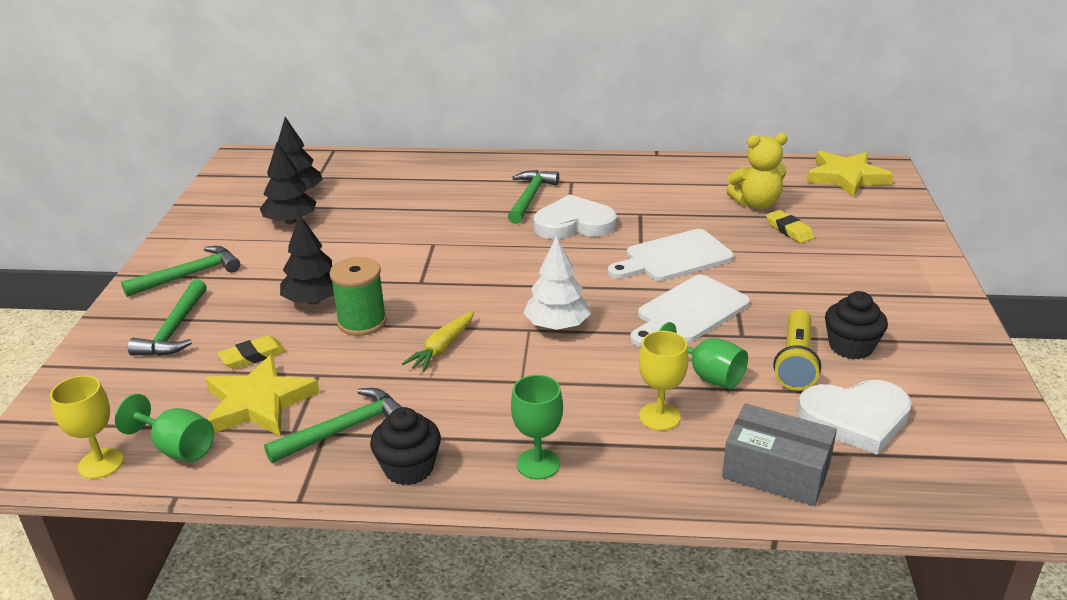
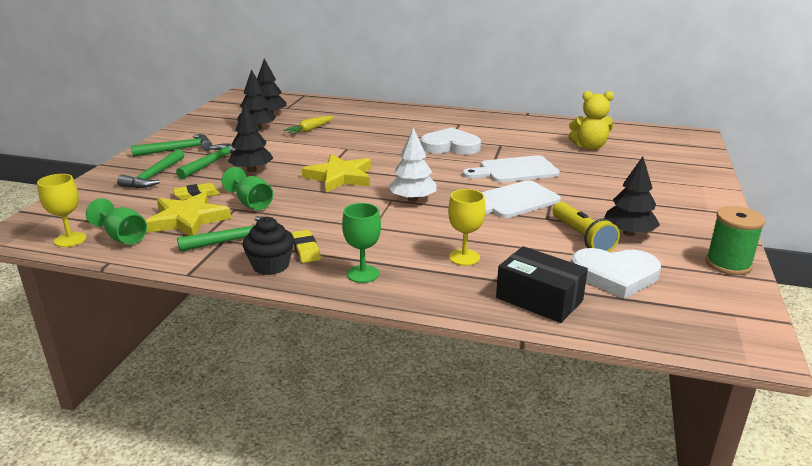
camera: 10 degrees right, 5 degrees down
green spool [330,257,387,336] -> green spool moved to [706,206,765,275]
yellow carrot [402,311,474,372] -> yellow carrot moved to [283,116,334,134]
green hammer [508,170,559,224] -> green hammer moved to [176,143,236,179]
green goblet [659,322,748,389] -> green goblet moved to [222,167,273,210]
grey box [722,403,837,506] -> black box [496,246,588,323]
yellow eraser [766,210,815,243] -> yellow eraser moved to [291,230,321,263]
yellow flashlight [773,309,821,390] -> yellow flashlight turned 45 degrees counterclockwise [552,202,620,252]
yellow star [806,151,894,197] -> yellow star moved to [302,154,371,192]
black cupcake [825,291,888,359] -> black tree [604,156,660,236]

